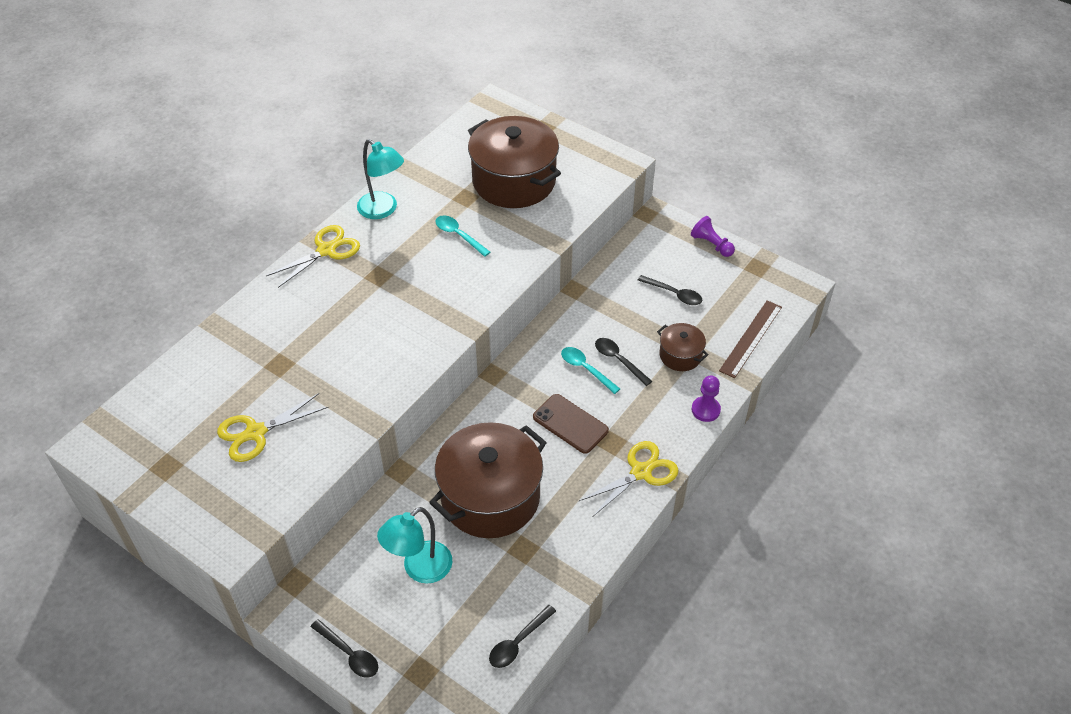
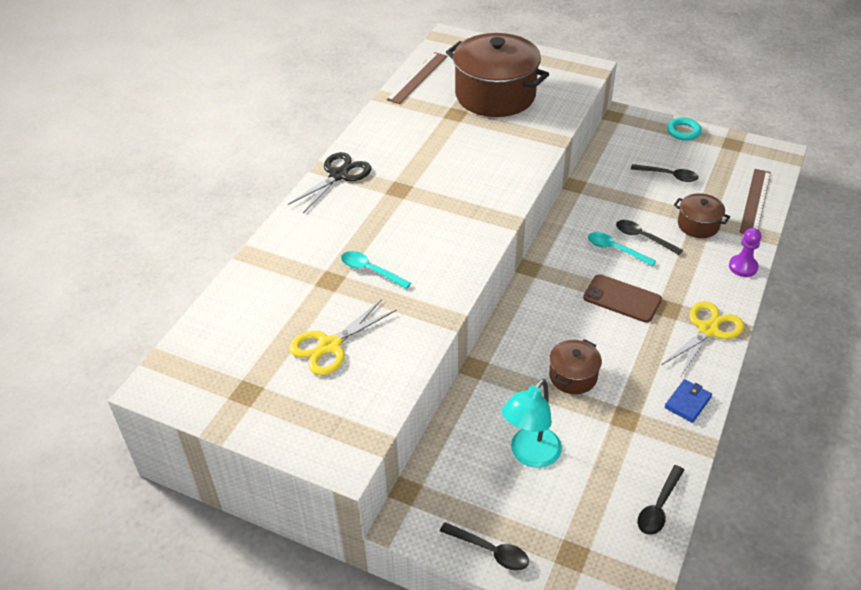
camera: 10 degrees left, 5 degrees down
yellow scissors [266,225,360,288] -> black scissors [288,152,371,213]
turquoise lamp [357,139,404,219] -> none
brown pot [429,422,547,538] -> brown pot [549,339,602,394], size x0.48
turquoise spoon [435,215,490,257] -> turquoise spoon moved to [341,251,411,289]
purple pawn [691,216,735,257] -> turquoise ring [667,117,702,141]
none -> brown ruler [386,52,447,104]
none -> blue wallet [665,379,712,423]

